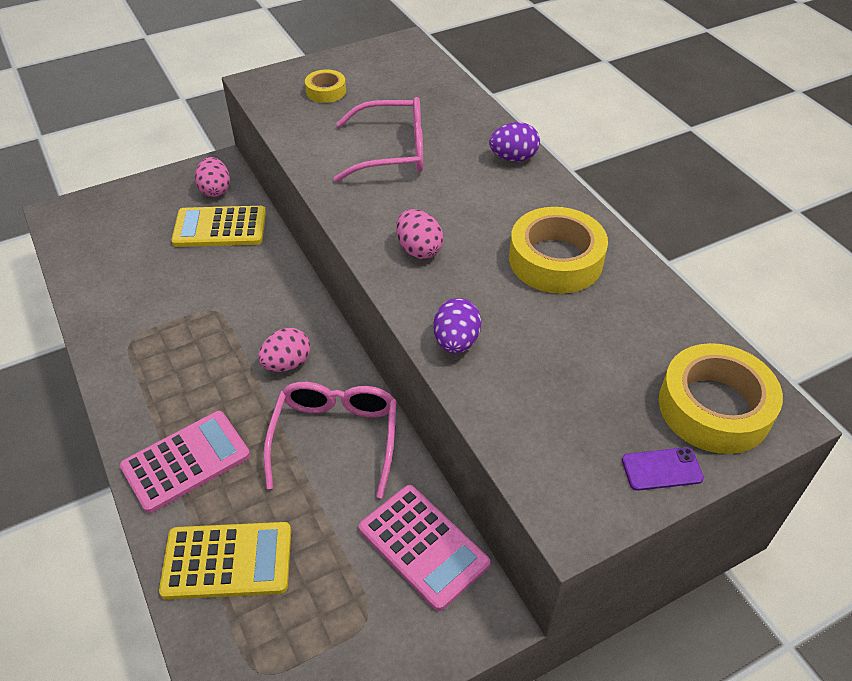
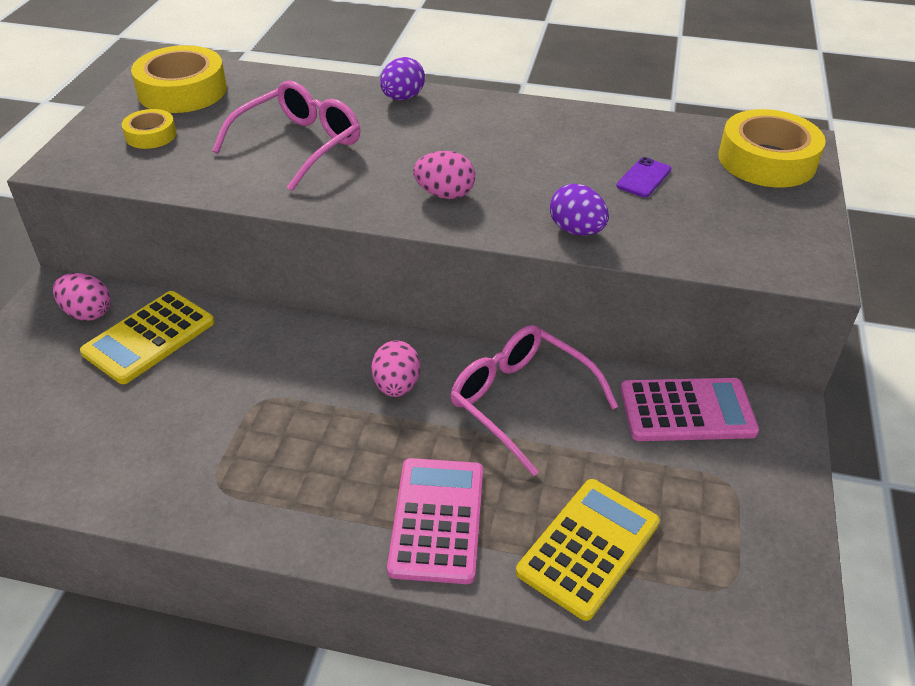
camera: 50 degrees left, 5 degrees down
yellow tape [509,207,608,294] -> yellow tape moved to [131,45,227,113]
purple phone [622,447,704,491] -> purple phone moved to [616,157,671,197]

